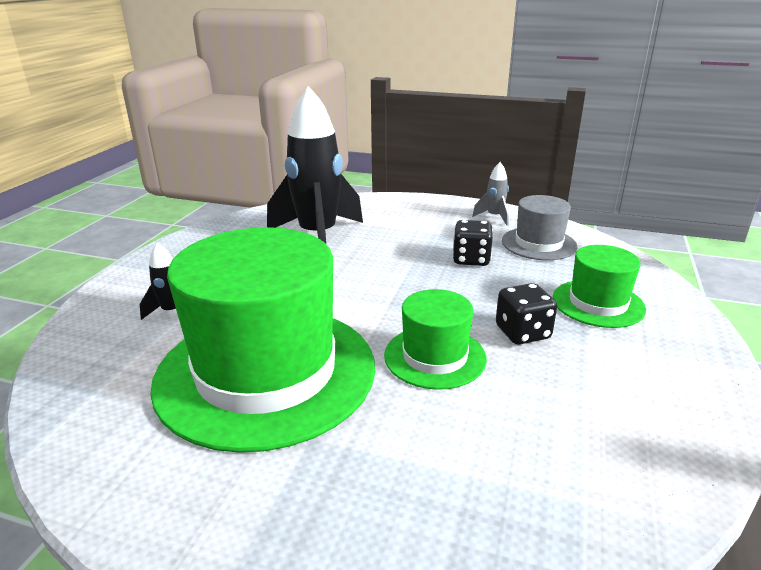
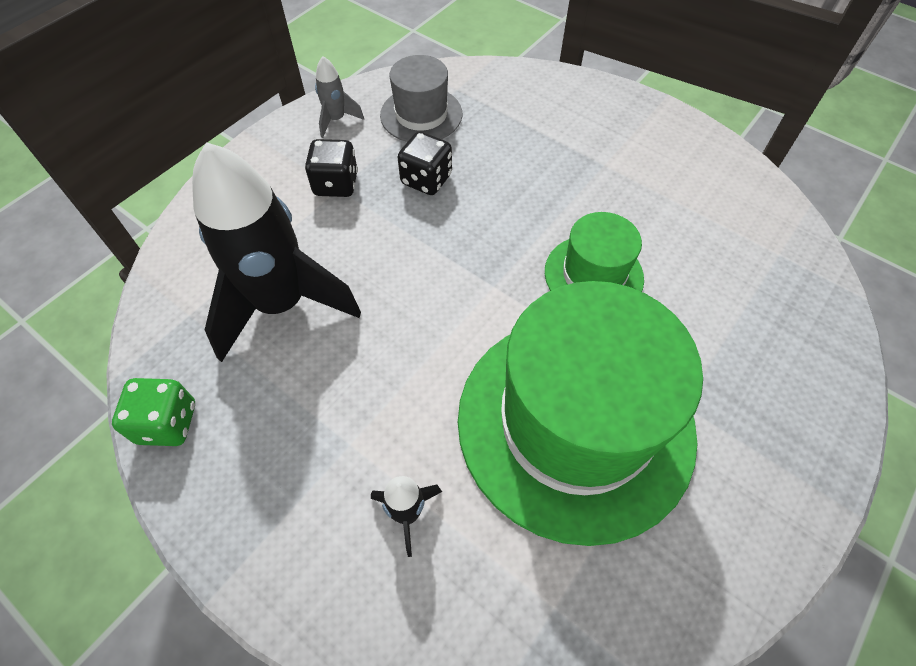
camera: 70 degrees left, 30 degrees up
black dice [496,283,557,345] -> black dice moved to [305,139,358,197]
green hat [553,245,646,328] -> none
none -> green dice [112,378,195,446]

